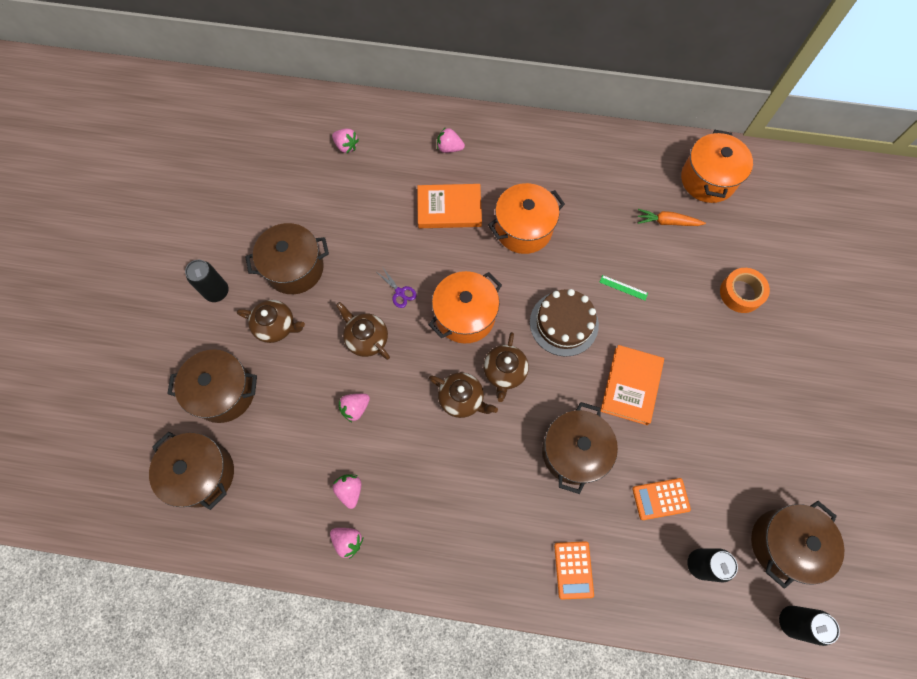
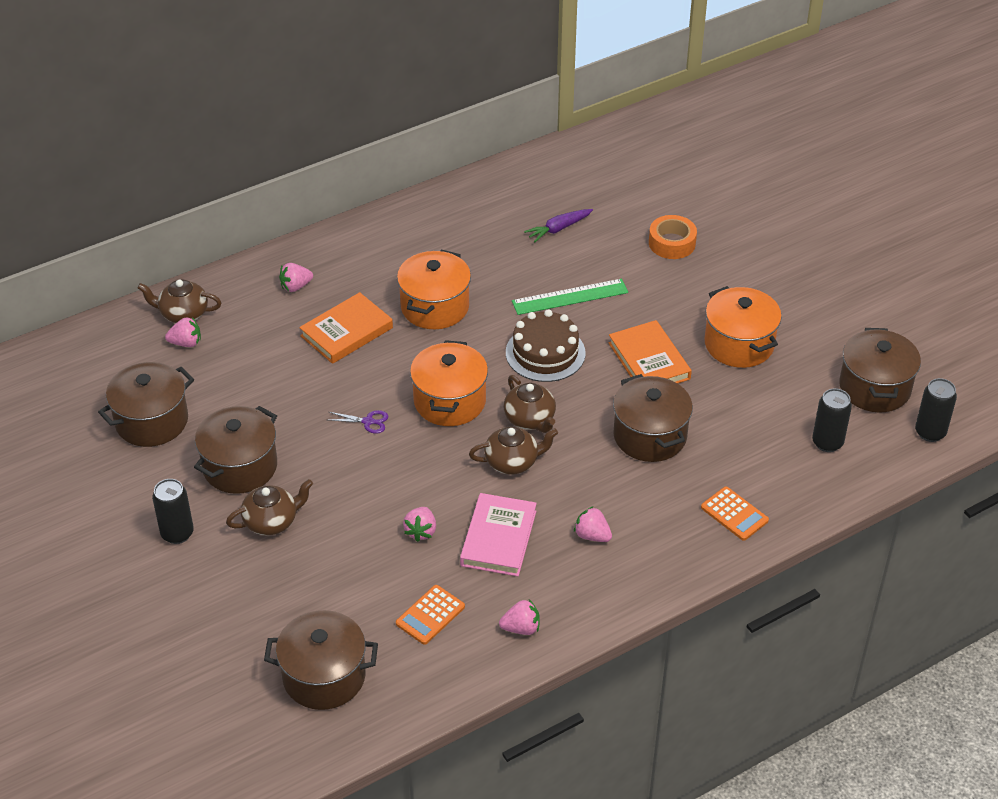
camera: 40 degrees left, 25 degrees down
brown pot [167,349,257,423] -> brown pot moved to [98,362,194,447]
pink strawberry [333,474,361,509] -> pink strawberry moved to [574,506,612,542]
brown teapot [336,302,390,360] -> brown teapot moved to [137,279,222,323]
green ruler [599,275,648,300] -> green ruler [512,279,628,315], size x2.08
orange calculator [632,478,691,520] -> orange calculator moved to [396,585,465,645]
orange carrot [638,209,706,226] -> purple carrot [524,209,593,242]
orange pot [681,130,753,203] -> orange pot moved to [704,286,782,368]
none -> pink book [460,493,537,576]

